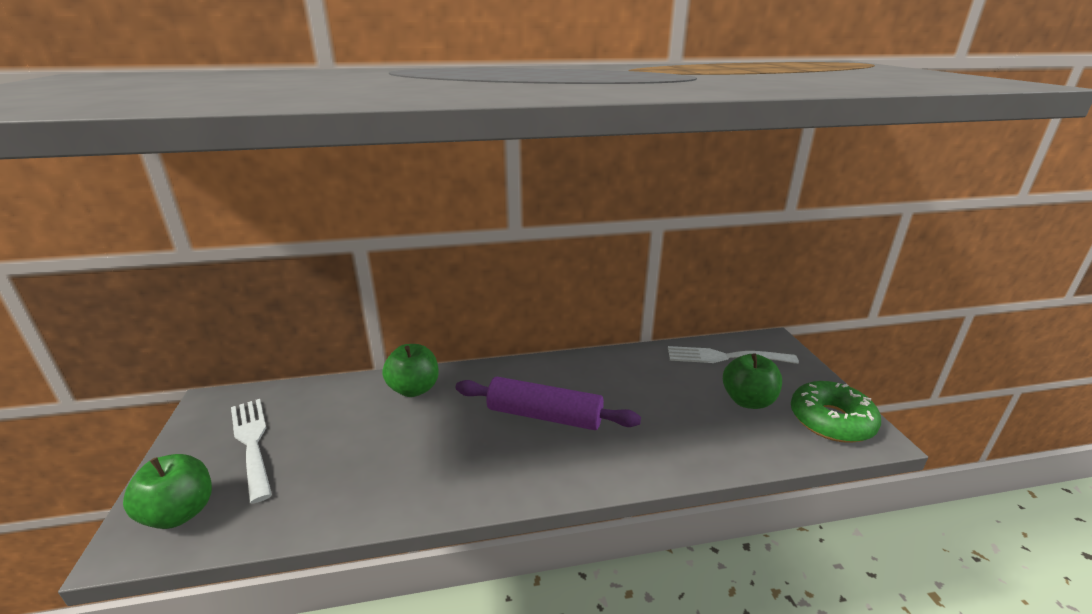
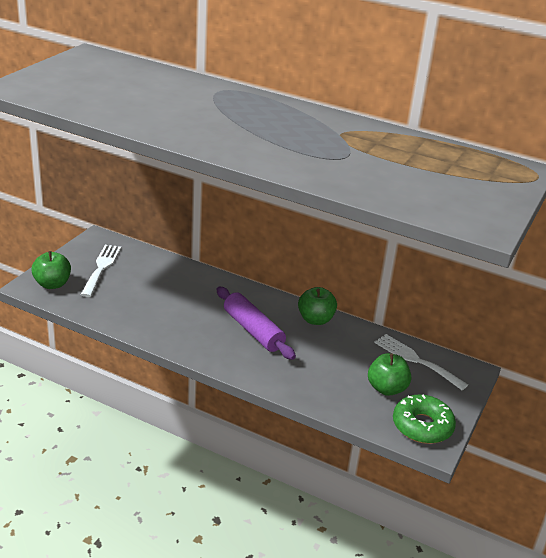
camera: 35 degrees right, 5 degrees up
green apple [382,344,439,397] -> green apple moved to [298,287,337,325]

